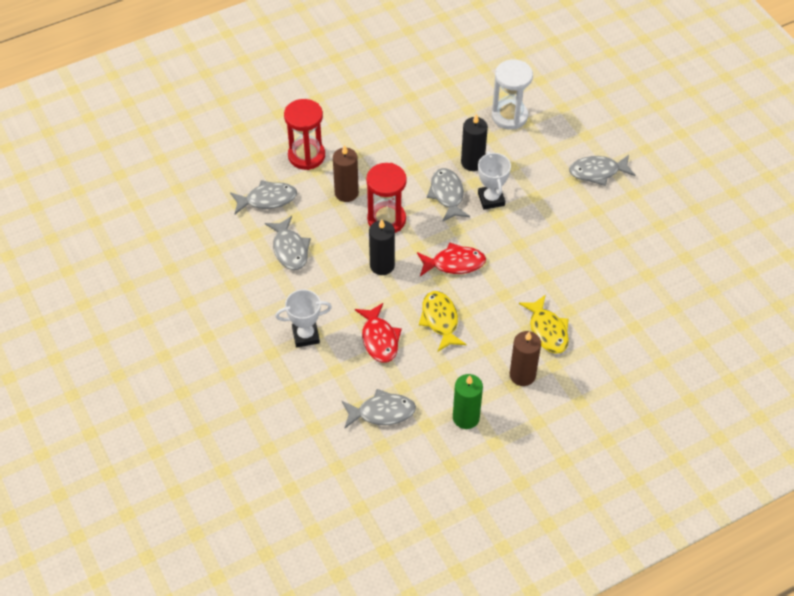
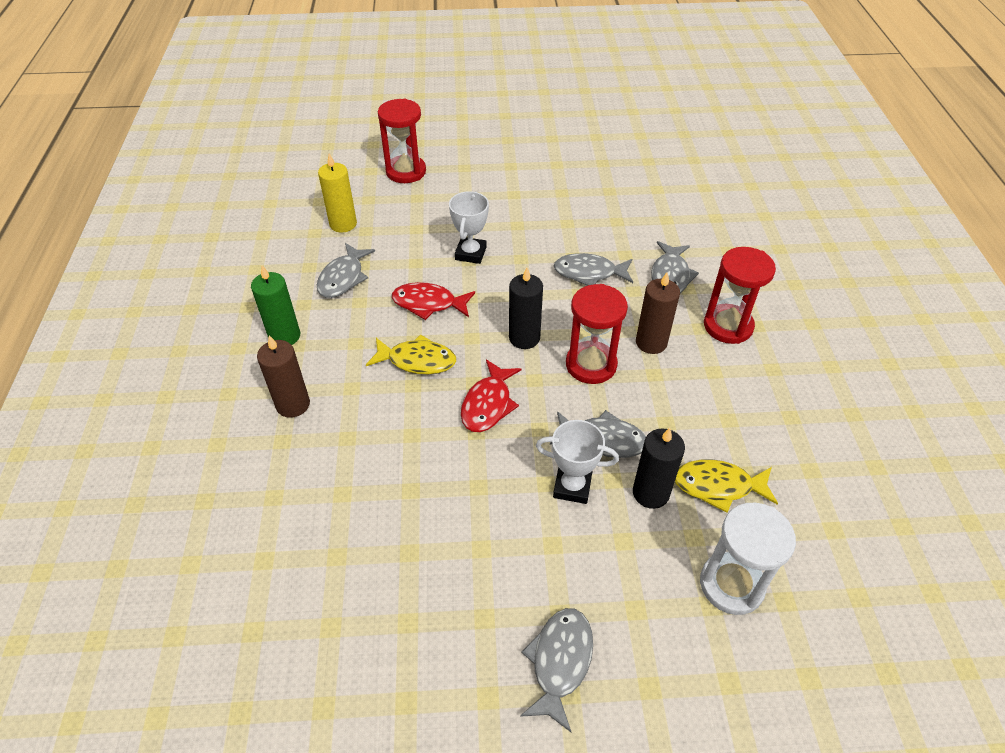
camera: 115 degrees right, 5 degrees down
yellow fish [519,294,569,354] -> yellow fish moved to [675,459,778,513]
none -> yellow candle [318,154,357,232]
none -> red hourglass [378,98,426,183]

